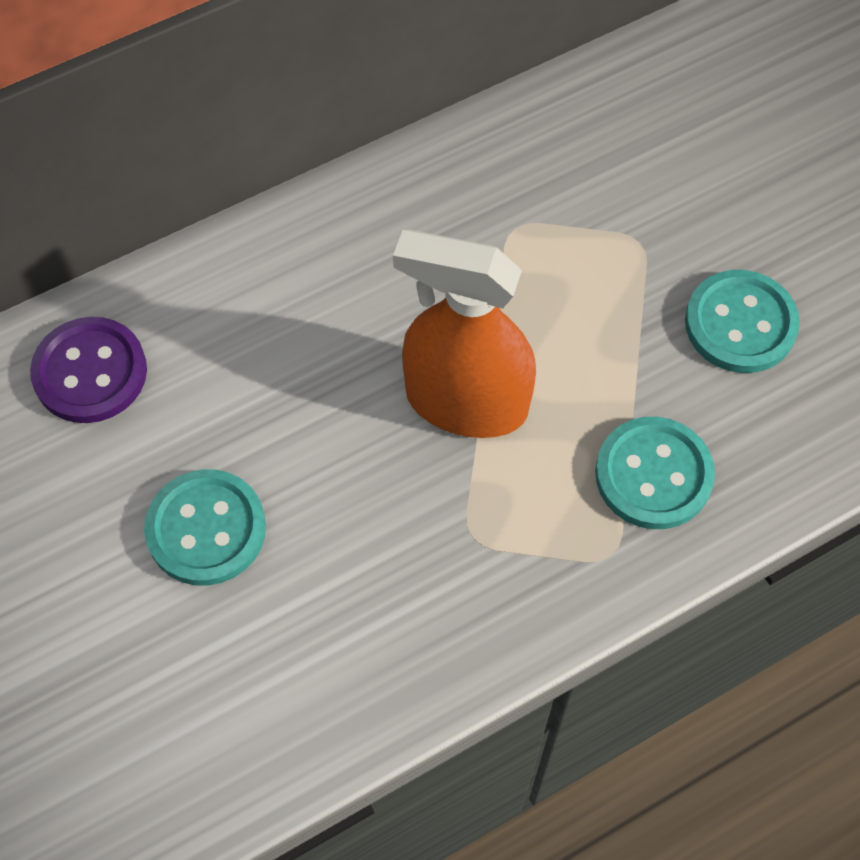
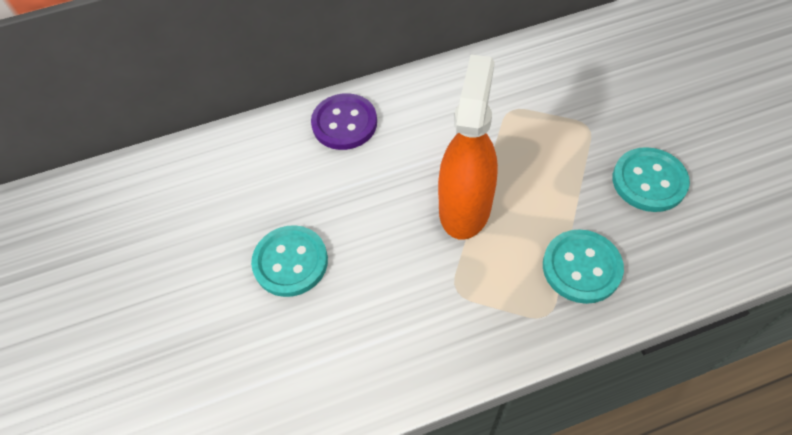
camera: 15 degrees right, 5 degrees down
purple button [30,317,147,423] -> purple button moved to [311,93,377,150]
orange spray bottle [393,230,536,438] -> orange spray bottle turned 75 degrees clockwise [438,55,498,240]

